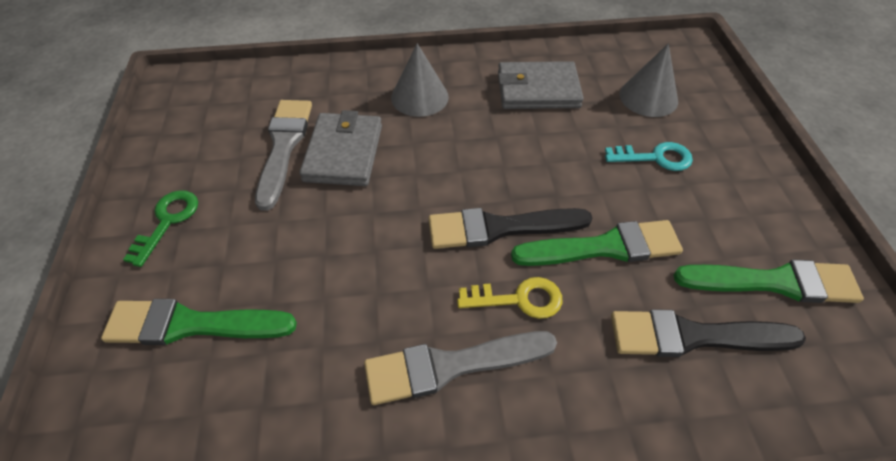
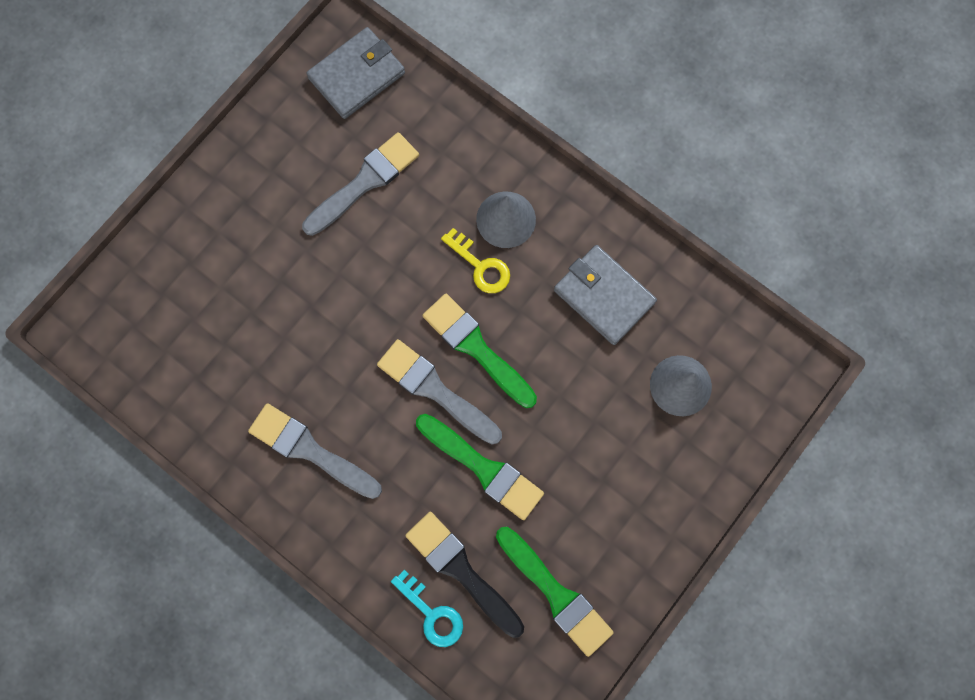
camera: 45 degrees right, 25 degrees up
green brush [101,299,297,345] -> green brush moved to [422,293,537,408]
green key [123,190,198,267] -> none
grey wallet [299,110,382,186] -> grey wallet moved to [306,27,405,119]
black brush [429,208,592,249] -> grey brush [377,339,502,445]
yellow key [457,277,562,319] -> yellow key moved to [441,228,510,293]
turquoise key [605,142,693,171] -> turquoise key moved to [391,570,463,647]

